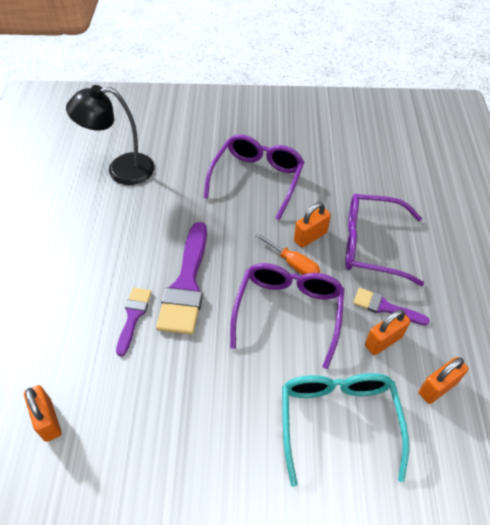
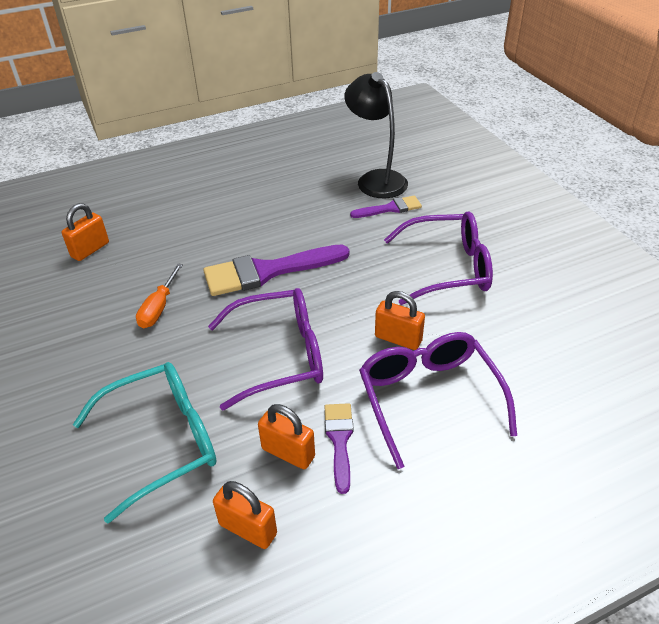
camera: 65 degrees right, 10 degrees down
purple brush [116,288,152,357] -> purple brush moved to [350,196,422,218]
orange screwdriver [255,233,320,275] -> orange screwdriver moved to [136,264,183,328]

